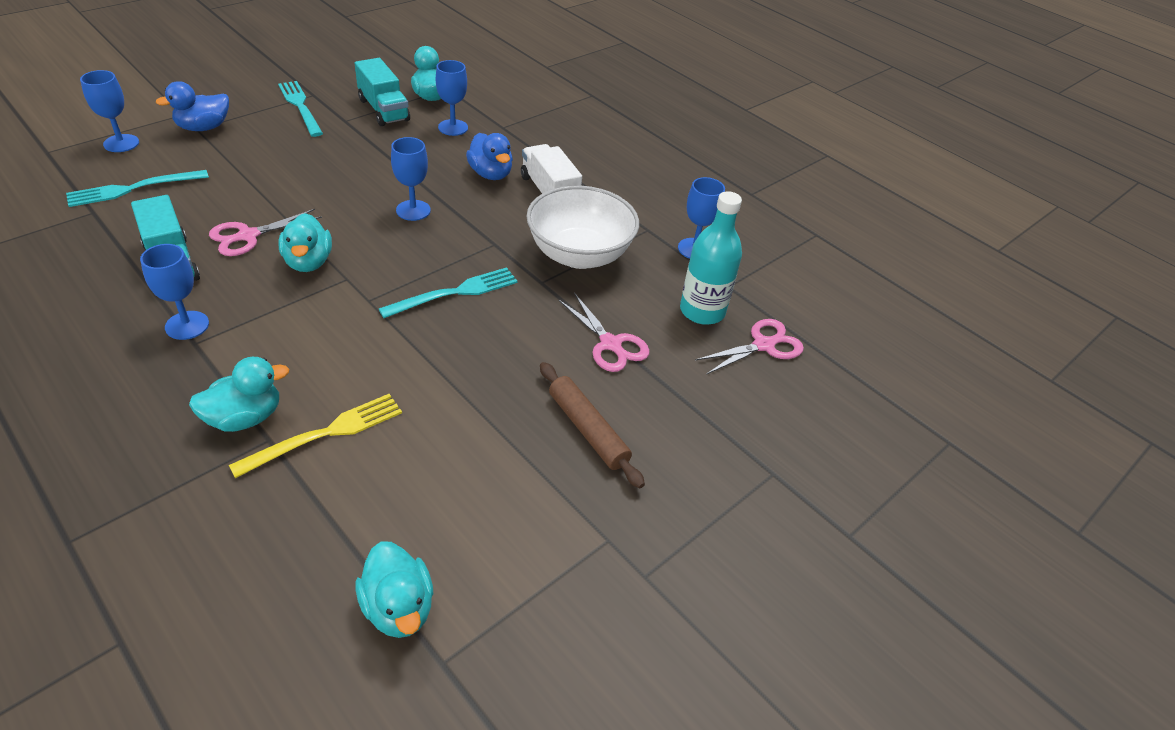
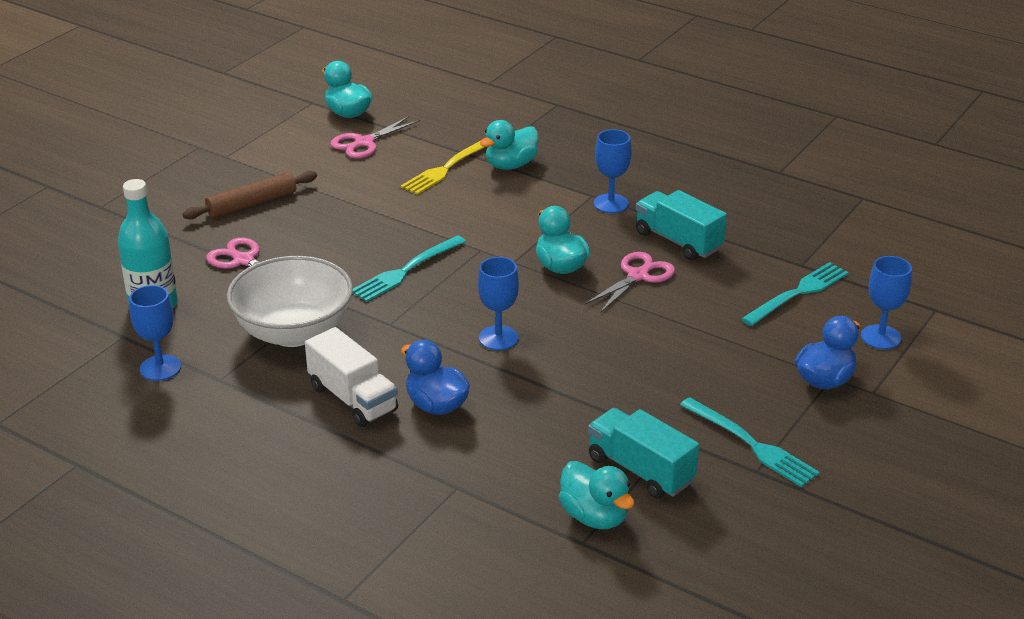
camera: 170 degrees right, 10 degrees down
blue goblet [436,60,468,136] -> none
brown rolling pin [540,362,645,488] -> brown rolling pin turned 75 degrees counterclockwise [182,171,317,219]
pink scissors [695,319,804,375] -> pink scissors moved to [330,116,420,158]

